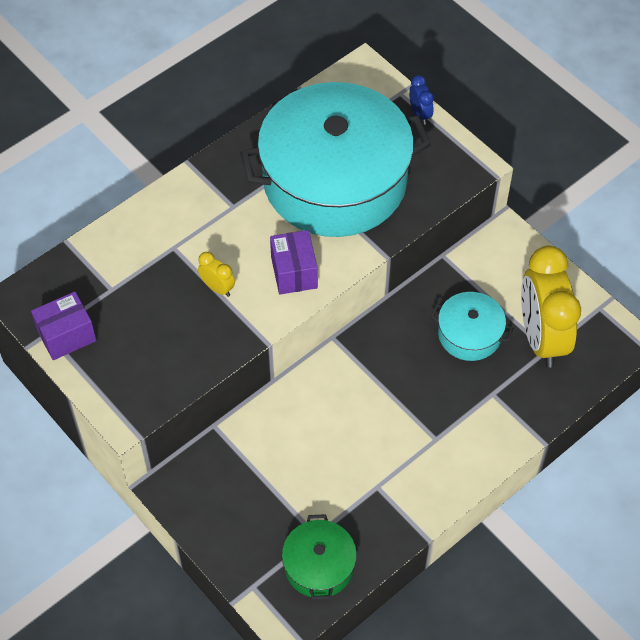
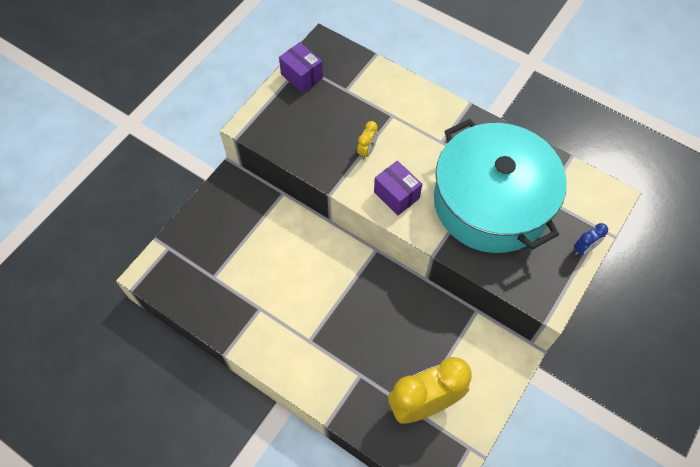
camera: 75 degrees right, 5 degrees up
purple box [270,230,318,294] -> purple box turned 75 degrees clockwise [374,161,422,215]
green pot [282,514,357,600] -> none
turquoise pot [430,292,513,361] -> none

